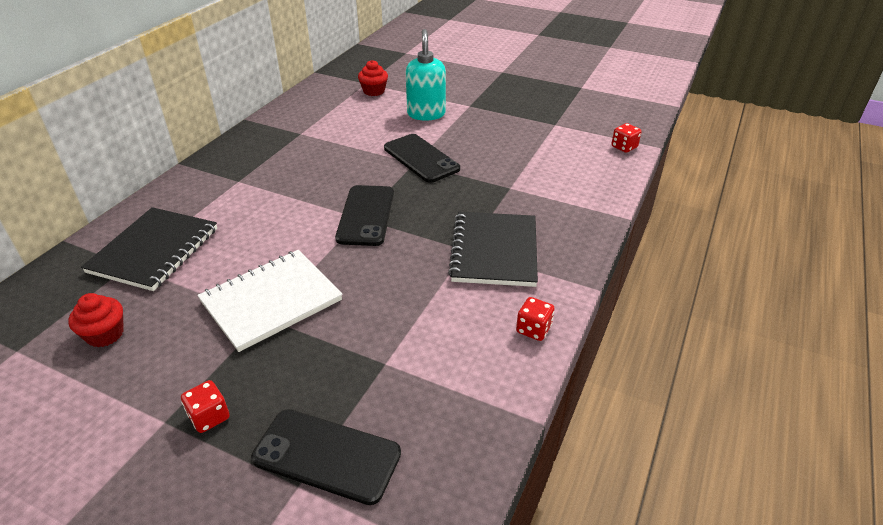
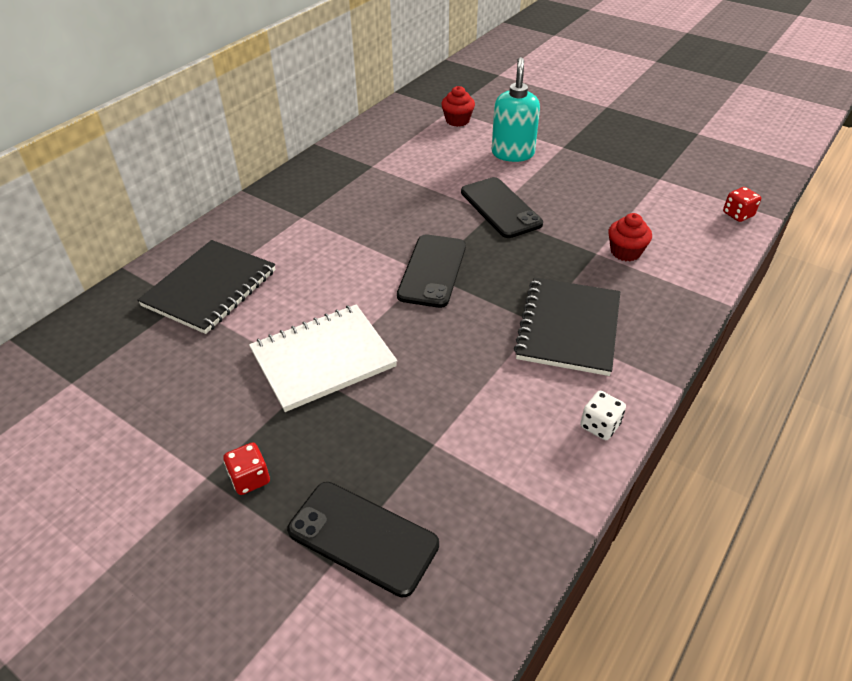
camera: 10 degrees right, 5 degrees up
red cupcake [68,293,124,347] -> red cupcake moved to [608,213,652,261]
red dice [516,297,555,341] -> white dice [580,391,626,440]

